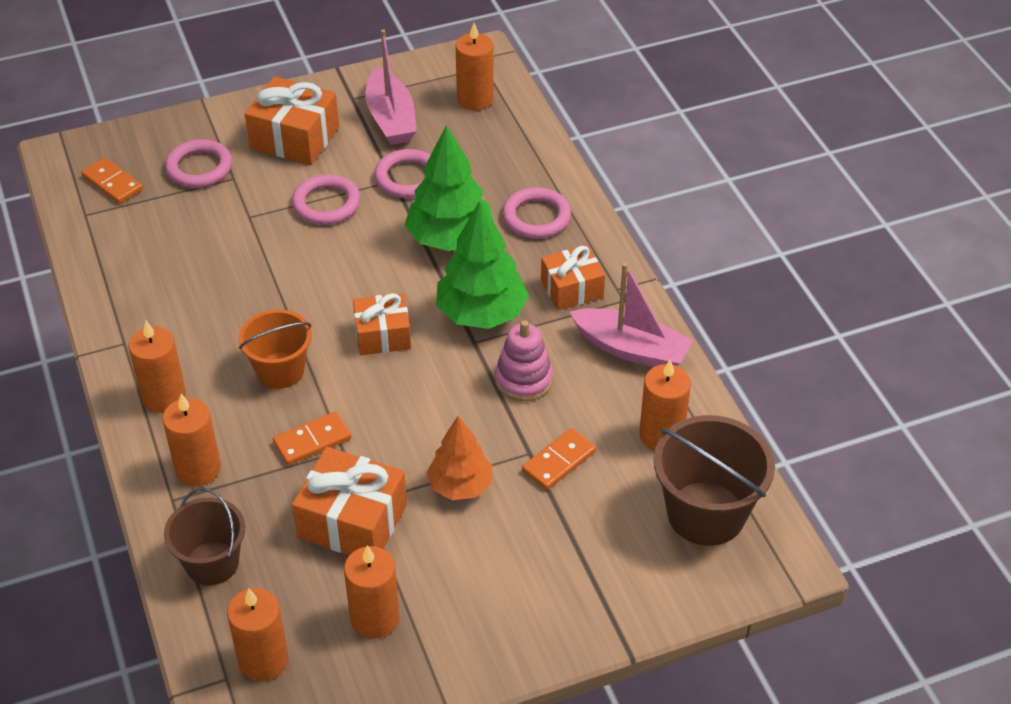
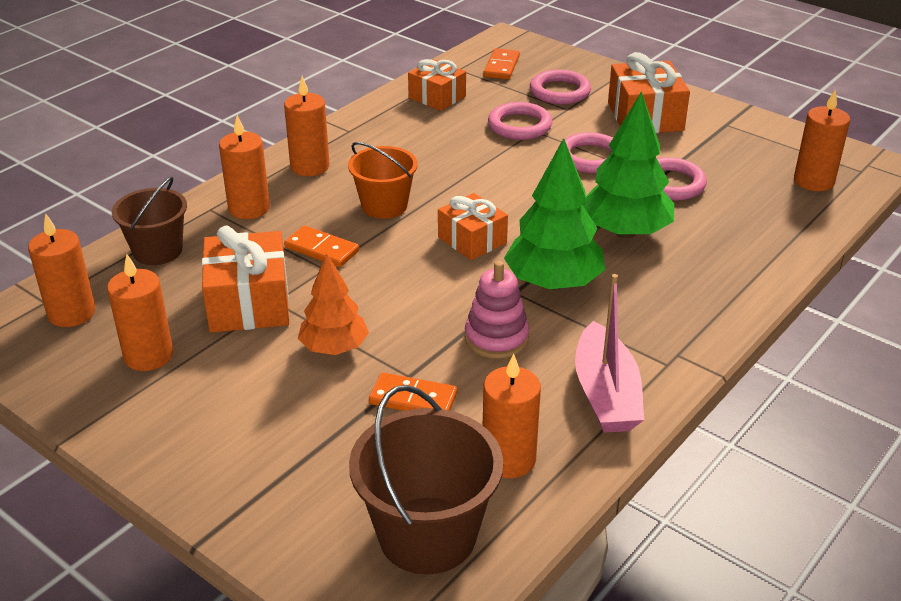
camera: 60 degrees right, 10 degrees down
pink boat [365,29,417,145] -> none
pink ring [502,187,571,238] -> pink ring moved to [488,102,552,140]
orange gift [541,245,605,310] -> orange gift moved to [408,59,466,111]

